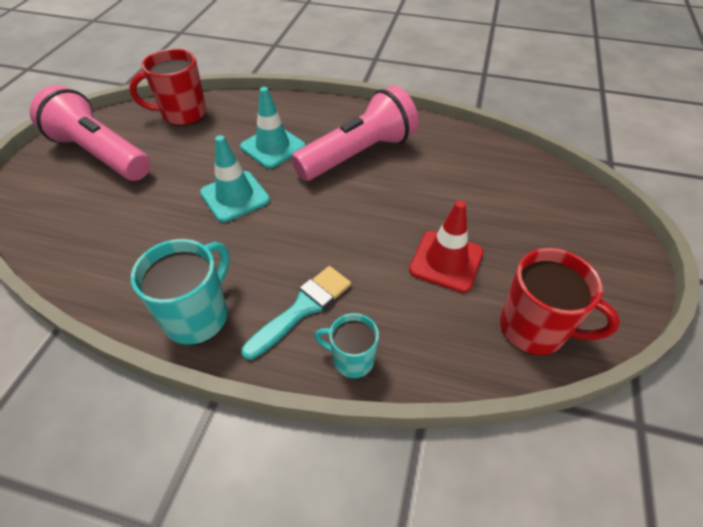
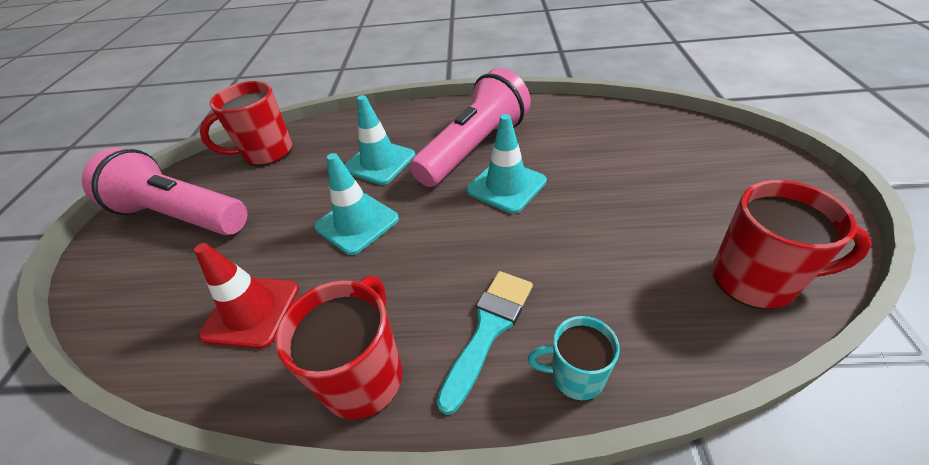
camera: 10 degrees left, 5 degrees down
turquoise mug [131,239,230,345] -> red mug [275,276,402,420]
red traffic cone [409,200,483,293] -> red traffic cone moved to [194,243,299,349]
none -> turquoise traffic cone [467,114,547,214]

